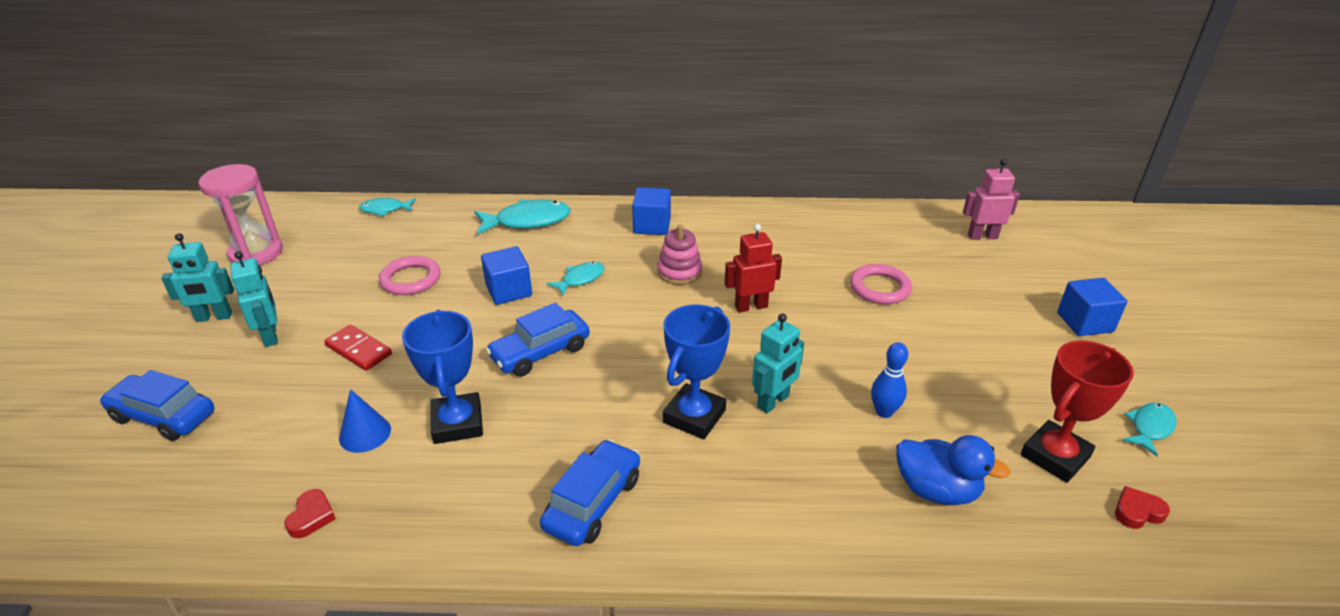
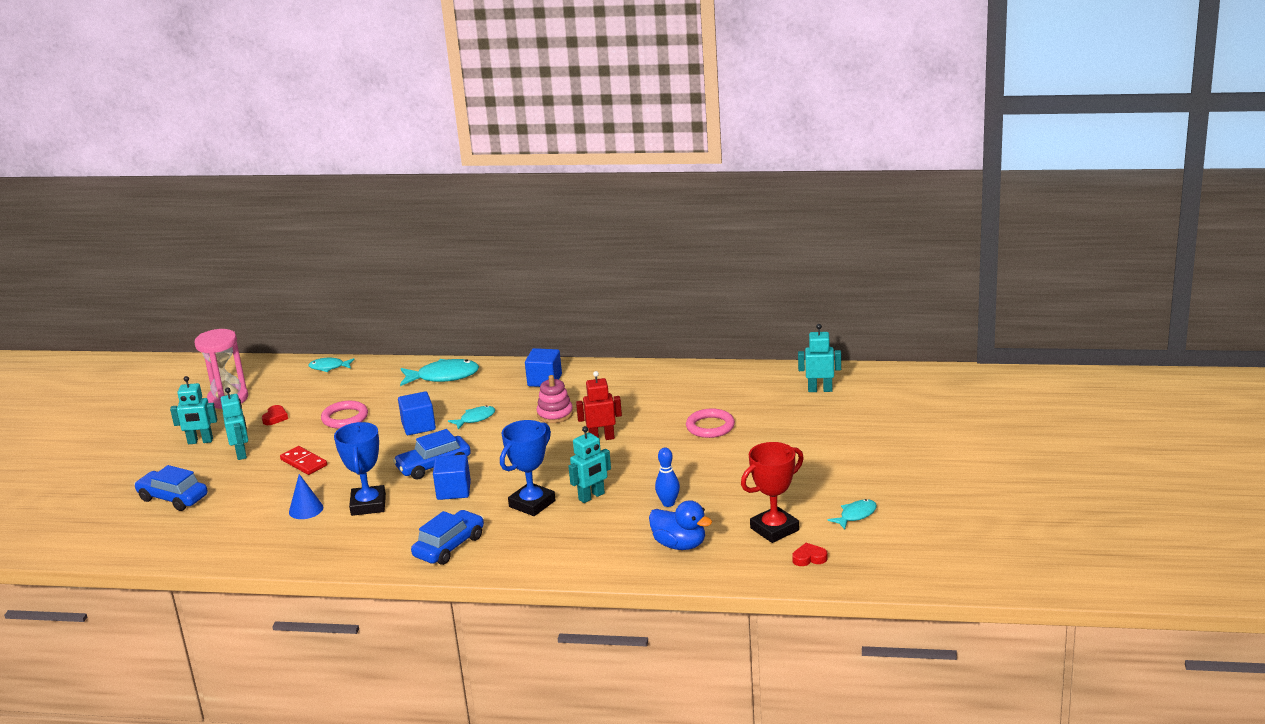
camera: 10 degrees right, 10 degrees down
red heart [285,489,336,538] -> red heart moved to [262,405,288,425]
pink robot [963,159,1020,240] -> turquoise robot [798,324,841,392]
blue cube [1057,278,1127,336] -> blue cube moved to [433,455,471,500]

